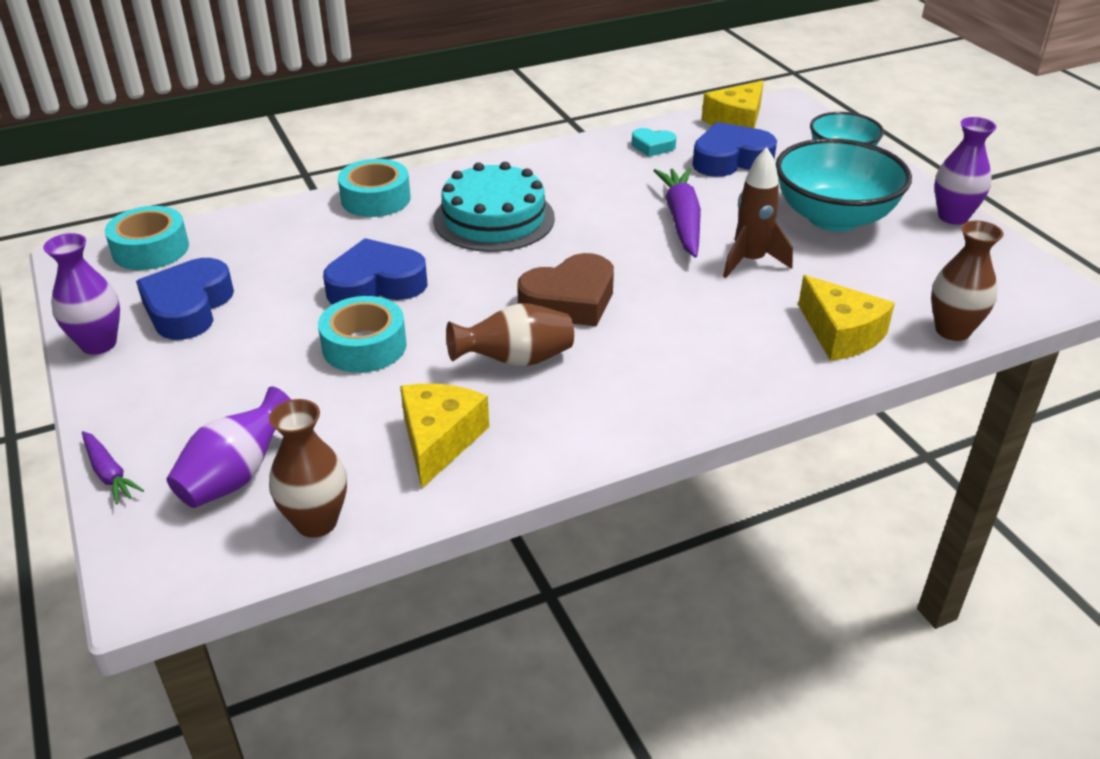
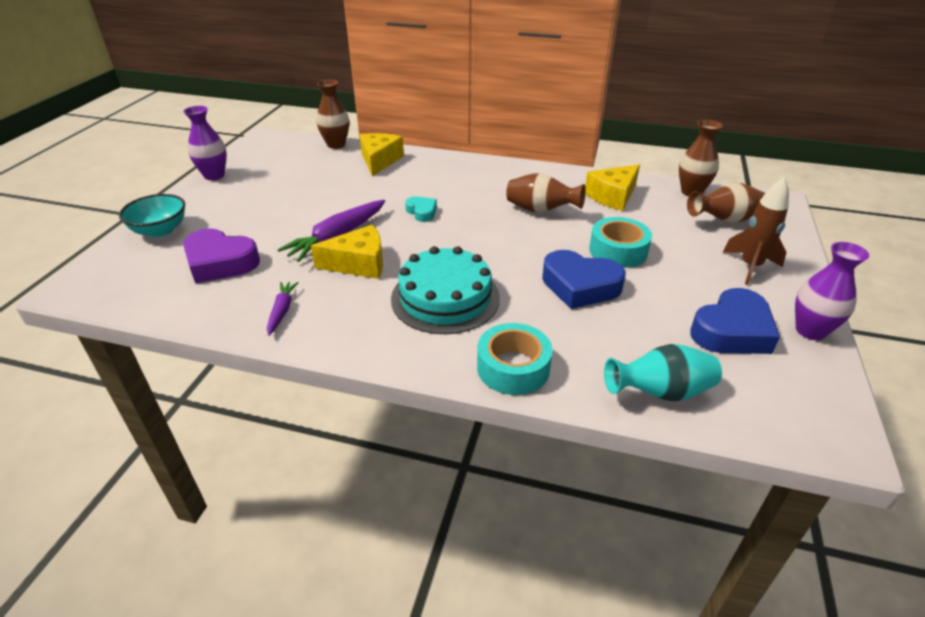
camera: 140 degrees left, 0 degrees up
purple carrot [82,431,144,505] -> purple carrot moved to [267,282,299,336]
turquoise tape [105,206,189,270] -> none
purple vase [166,386,291,508] -> brown vase [687,183,765,223]
brown heart [517,253,614,326] -> none
turquoise heart [632,128,676,157] -> turquoise heart moved to [405,196,437,222]
blue heart [692,122,777,177] -> purple heart [183,228,260,283]
yellow cheese [702,80,764,128] -> yellow cheese moved to [311,225,383,279]
brown rocket [723,147,793,278] -> brown rocket moved to [723,177,789,285]
turquoise bowl [776,138,912,232] -> none
none -> turquoise vase [604,344,722,402]

